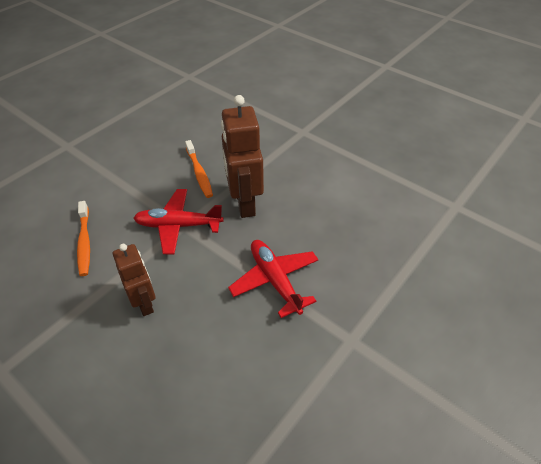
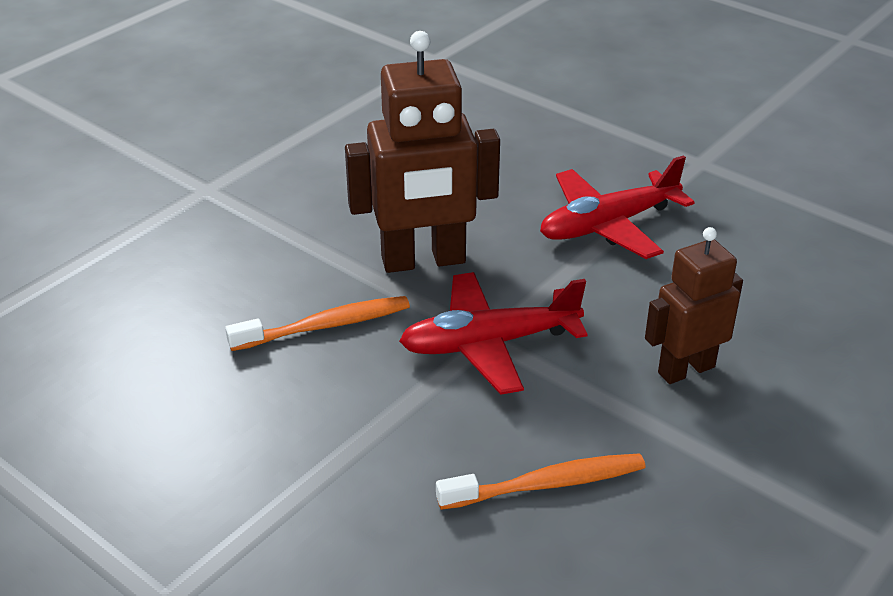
camera: 90 degrees left, 10 degrees down
red plane [134,189,224,255] -> red plane turned 75 degrees clockwise [399,272,588,395]

